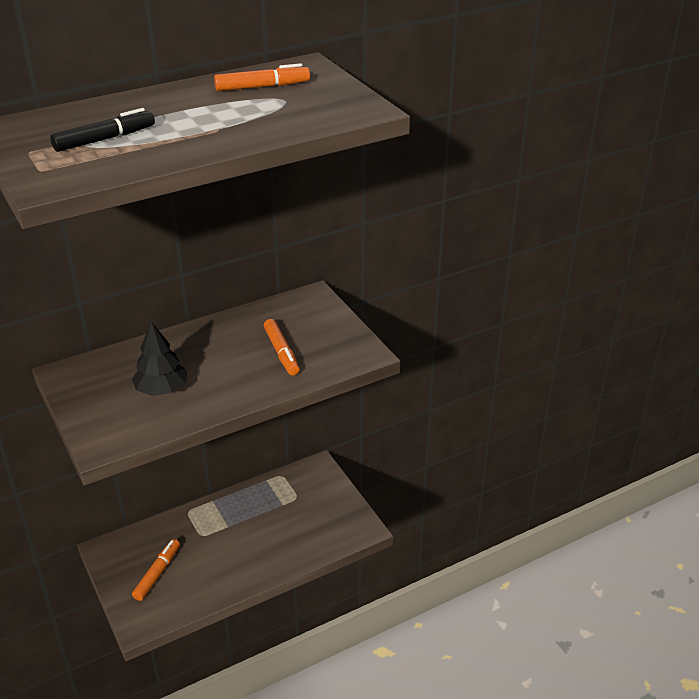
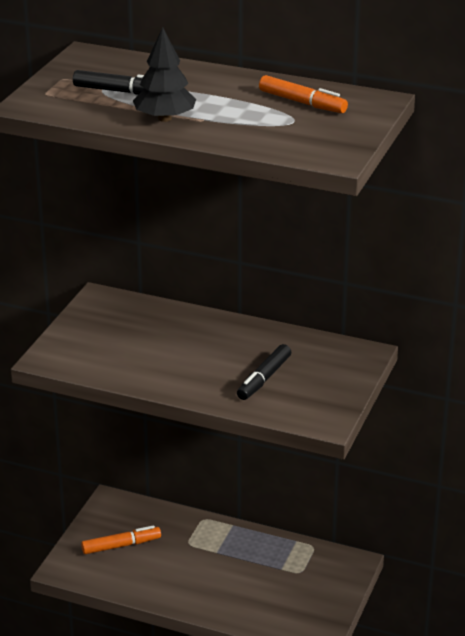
camera: 50 degrees right, 5 degrees down
black tree [132,321,187,396] -> black tree moved to [133,27,196,122]
orange marker [264,319,300,376] -> black marker [237,344,291,400]

